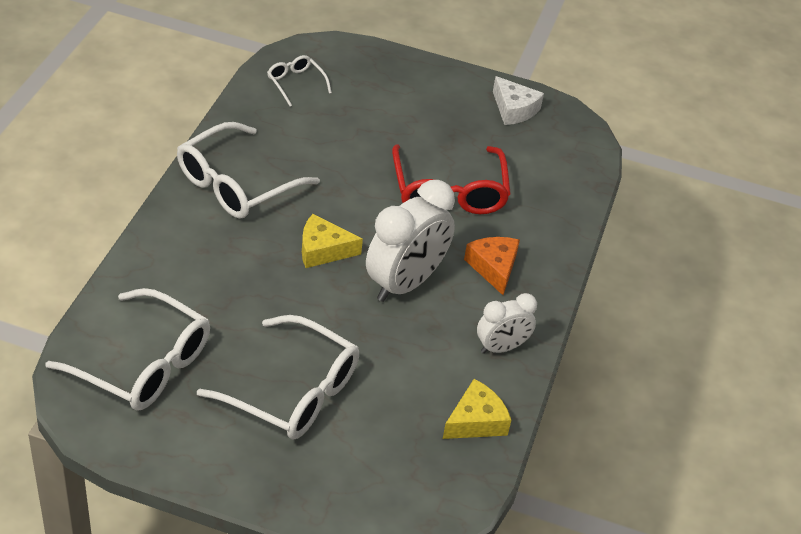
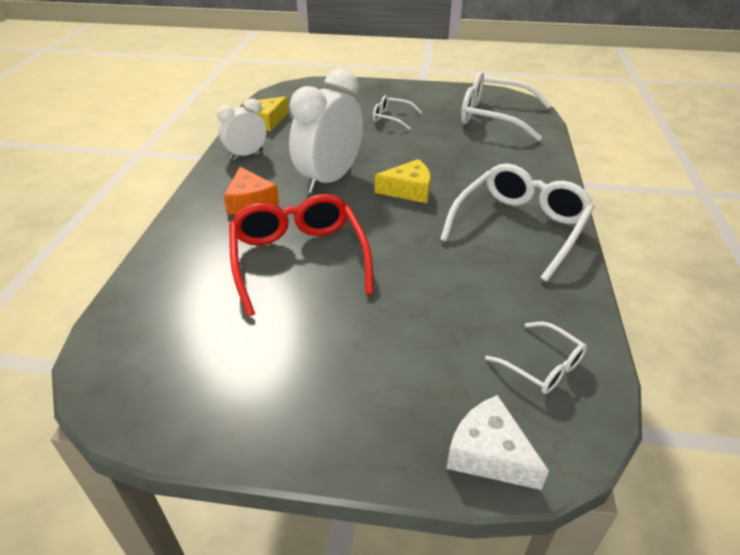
camera: 175 degrees right, 5 degrees down
white glasses [197,315,359,440] -> white glasses [373,95,422,130], size x0.50
white cheese [493,76,544,125] -> white cheese moved to [446,395,549,490]

